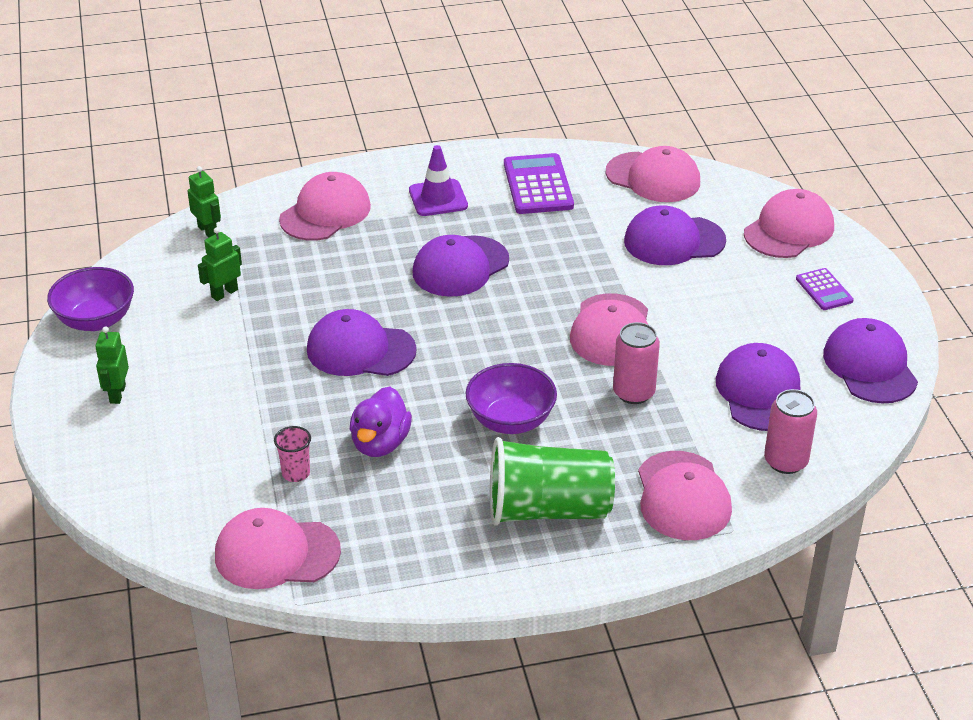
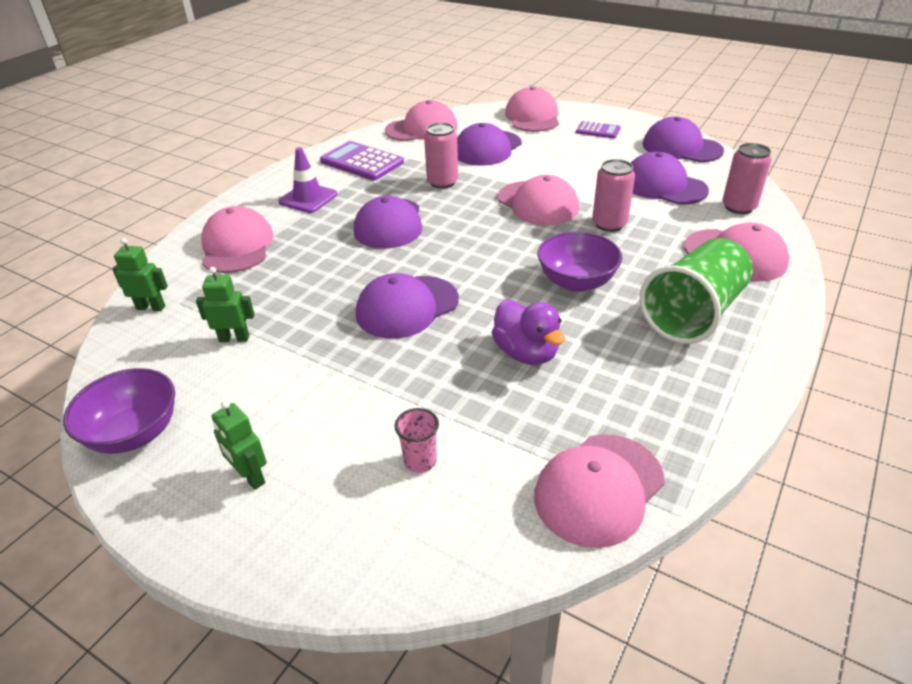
camera: 45 degrees left, 0 degrees up
green robot [198,227,242,301] -> green robot turned 90 degrees clockwise [196,267,255,342]
pink cup [274,426,311,482] -> pink cup moved to [395,408,439,473]
none -> pink can [424,122,458,189]

